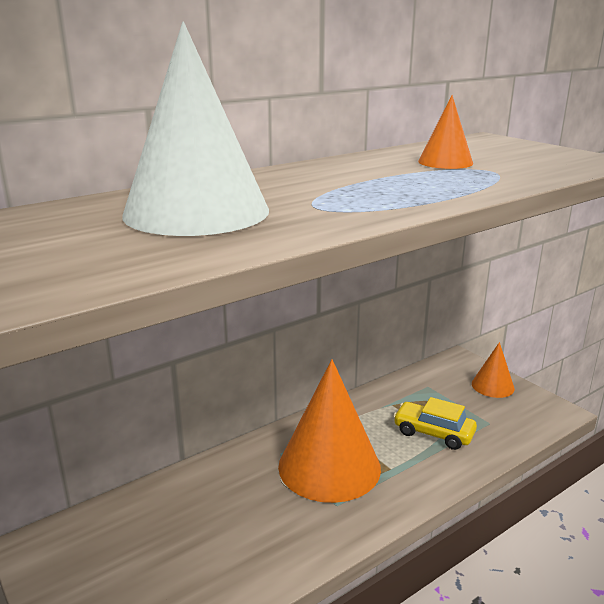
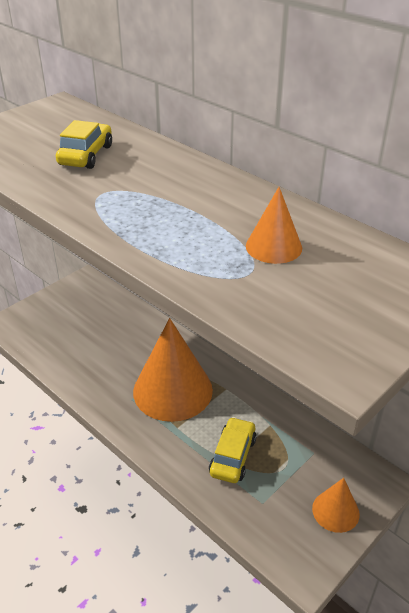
camera: 80 degrees right, 15 degrees up
white cone [122,22,269,236] -> yellow car [56,120,112,169]

